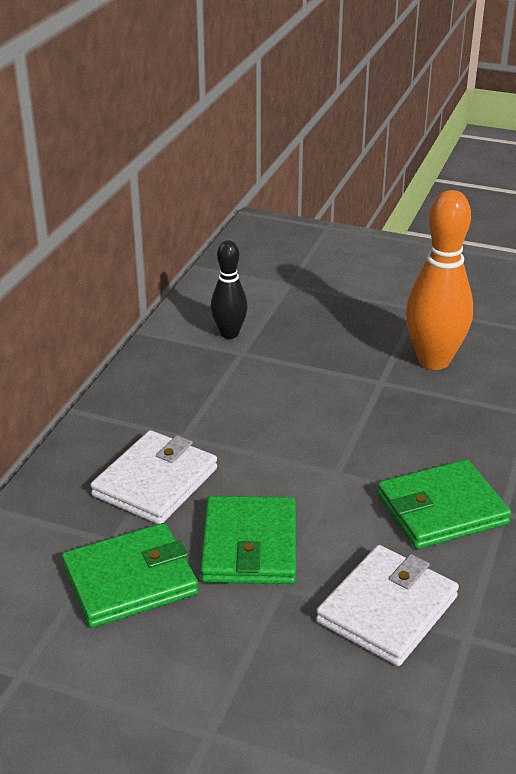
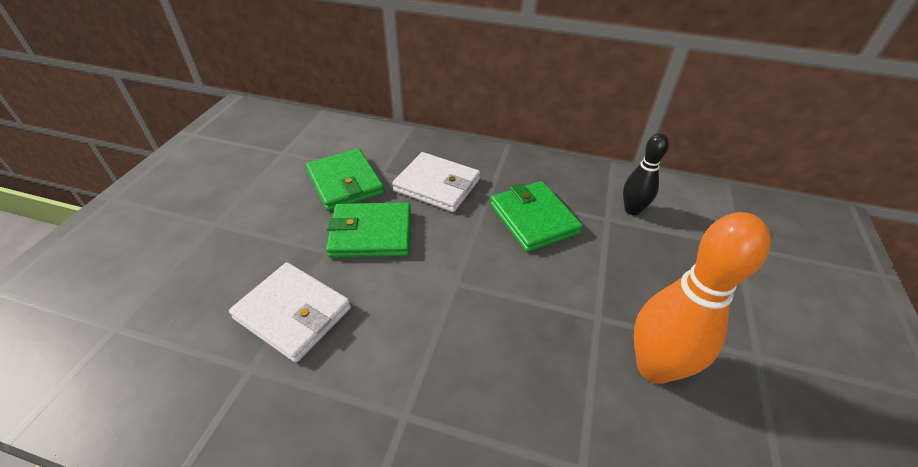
camera: 85 degrees right, 10 degrees up
green wallet [377,459,511,549] -> green wallet moved to [491,181,583,252]

